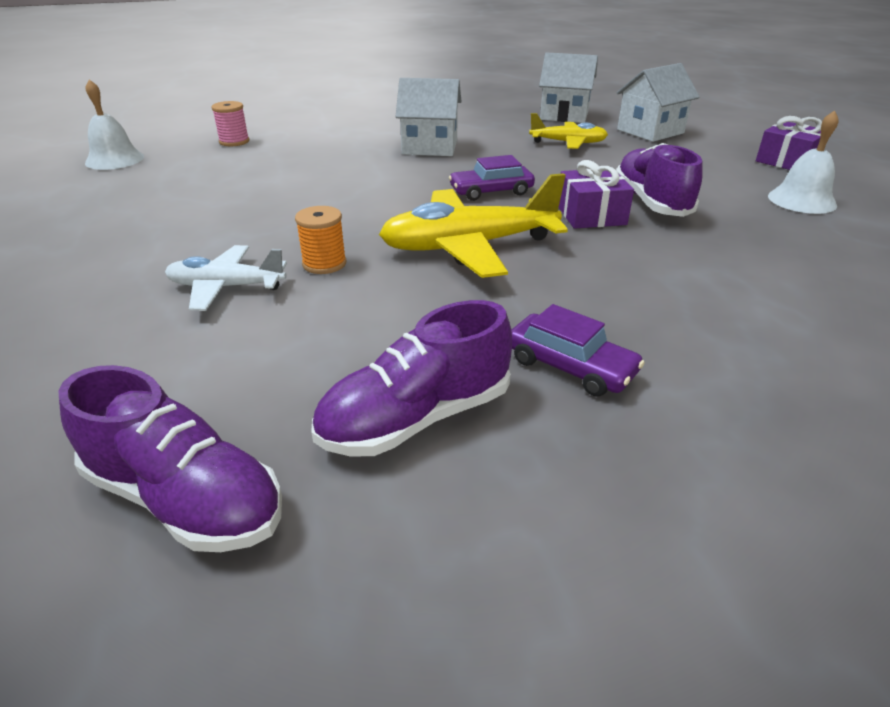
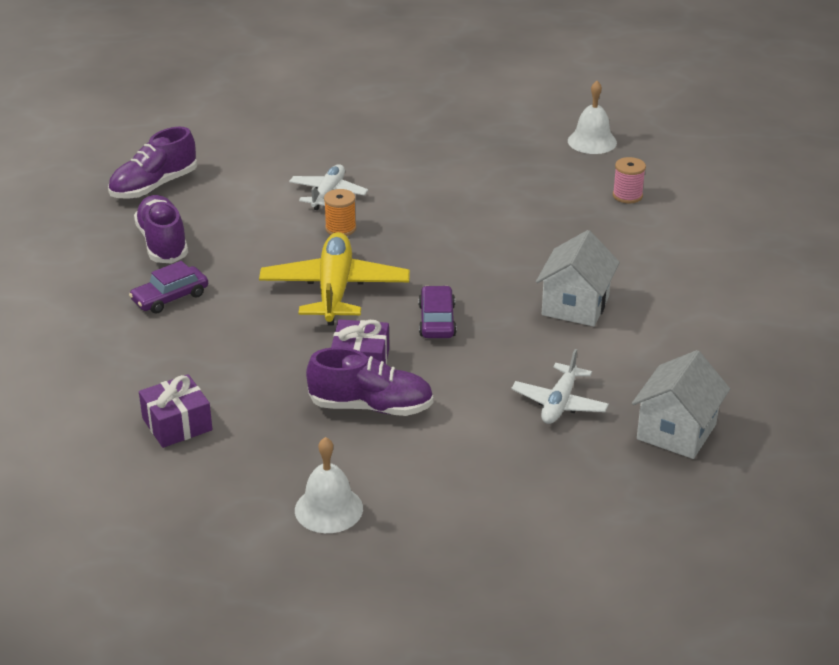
camera: 105 degrees right, 0 degrees up
yellow plane [529,113,608,149] -> white plane [511,349,609,424]
white house [616,63,700,142] -> none
purple gift [756,116,822,170] -> purple gift moved to [139,374,213,448]

